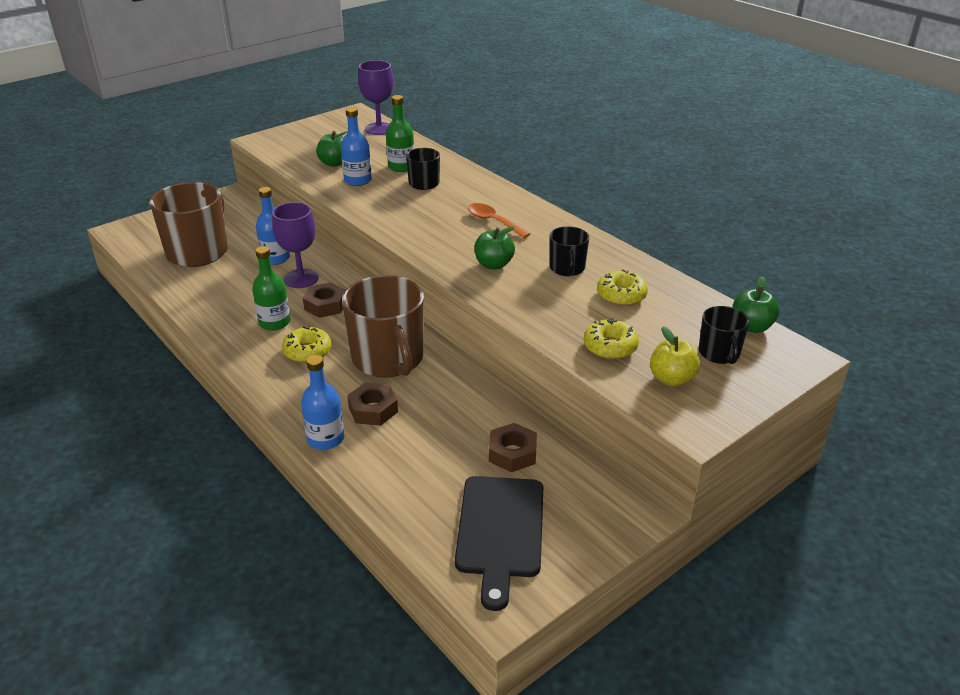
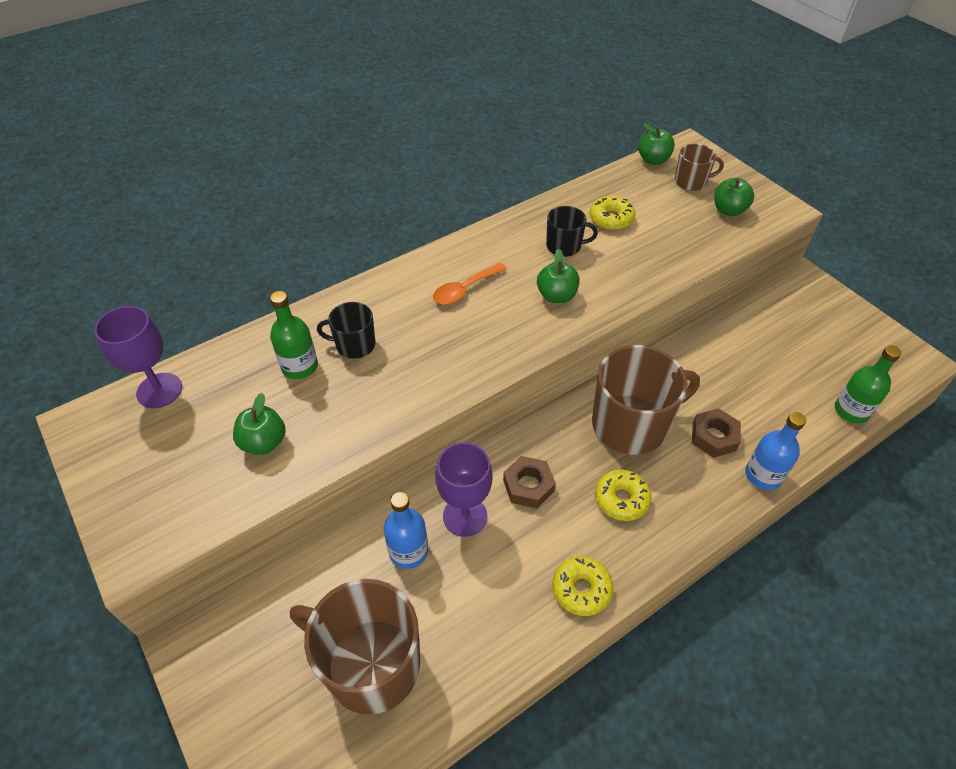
camera: 85 degrees left, 15 degrees up
green bottle [252,246,290,331] -> green bottle moved to [835,345,901,423]
blue bottle [341,107,372,186] -> none
black cutting board [455,476,543,611] -> none
brown nut [489,423,537,472] -> none
yellow donut [584,319,639,359] -> yellow donut moved to [552,556,614,616]
yellow apple [650,326,700,386] -> green apple [714,178,754,216]
black mug [699,306,749,364] -> brown mug [675,144,724,191]

